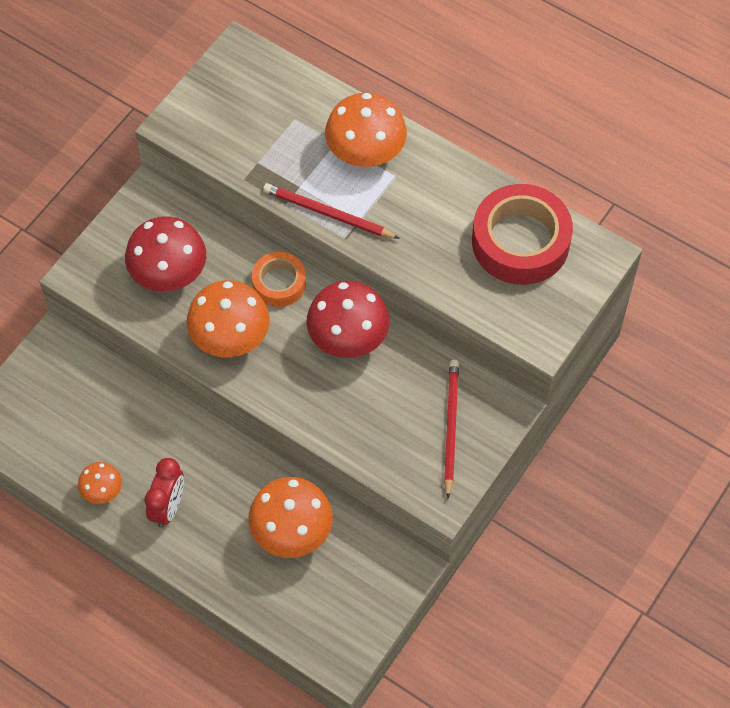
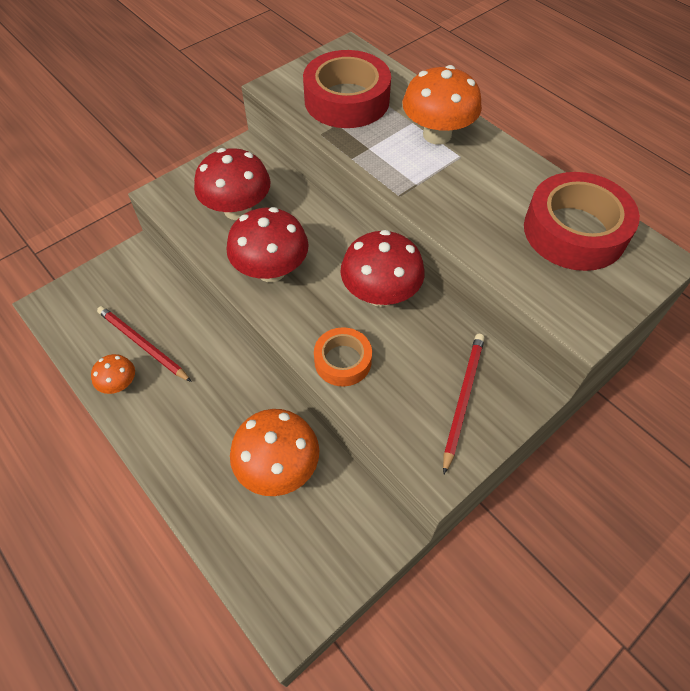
camera: 15 degrees right, 5 degrees down
red clock [144,458,184,528] -> none
orange mushroom [186,280,269,357] -> red mushroom [226,207,309,282]
orange tape [252,252,306,307] -> orange tape moved to [314,327,372,386]
red pencil [263,183,400,239] -> red pencil moved to [97,306,192,382]
none -> red tape [303,50,391,128]

